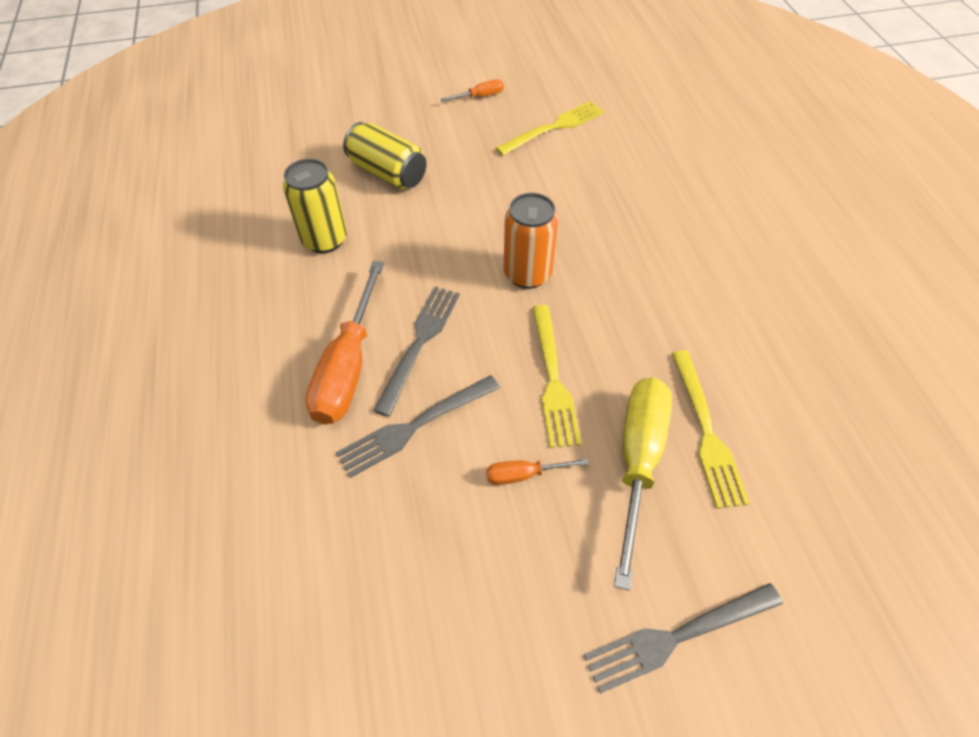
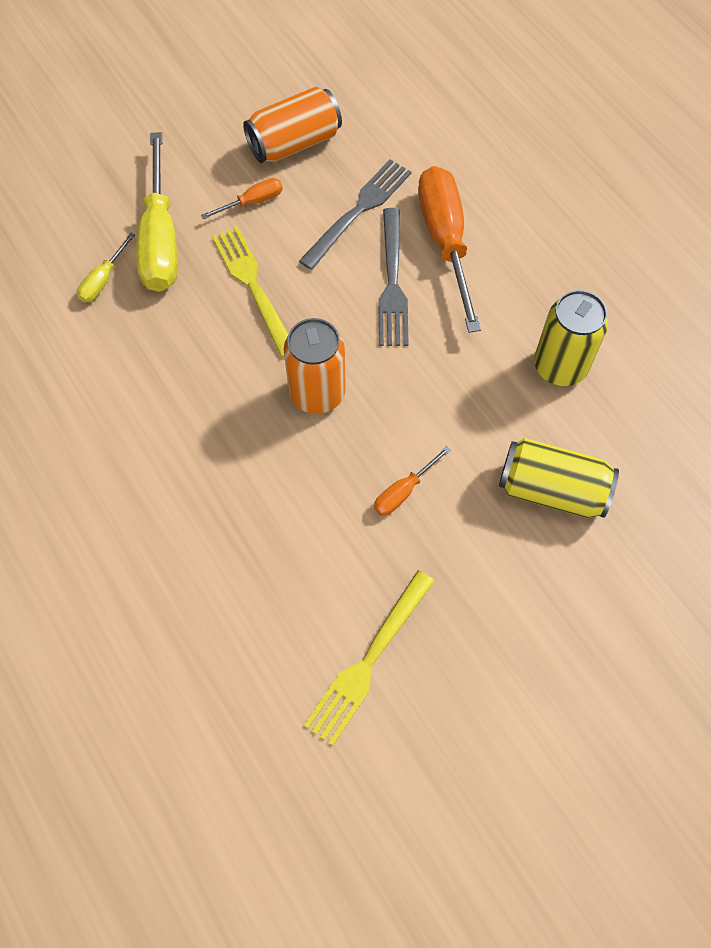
camera: 160 degrees right, 10 degrees up
orange screwdriver [440,79,504,102] -> orange screwdriver moved to [374,446,451,516]
grey fork [583,583,783,694] -> none
yellow fork [671,350,750,509] -> yellow screwdriver [77,233,135,302]
none -> orange can [243,87,342,163]

